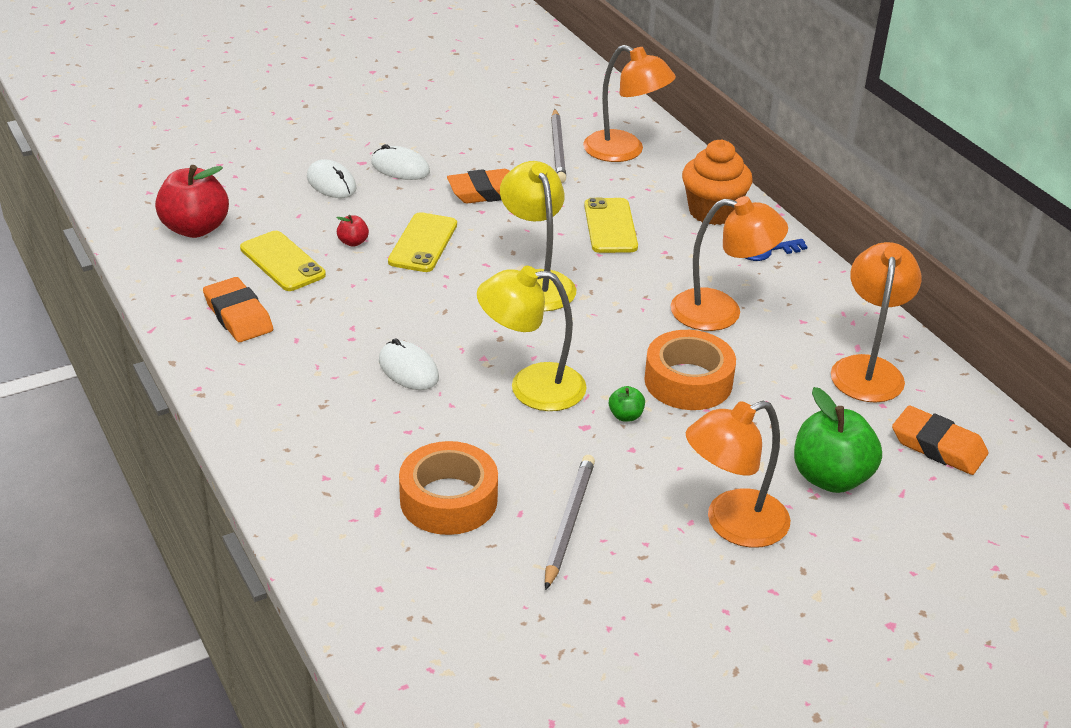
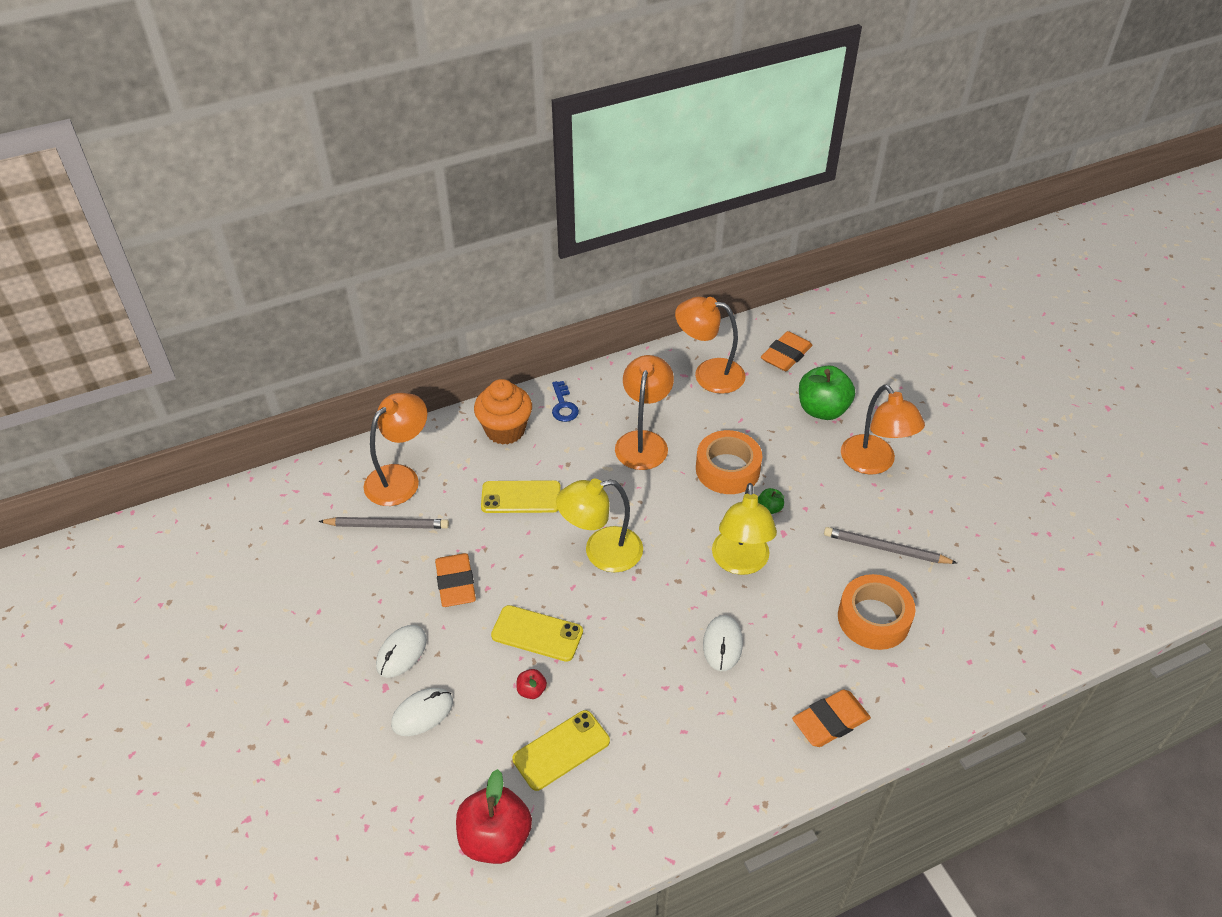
camera: 85 degrees left, 10 degrees up
orange eraser [203,277,273,342] -> orange eraser moved to [792,690,871,747]
white mouse [379,338,439,390] -> white mouse turned 45 degrees counterclockwise [703,615,743,671]

